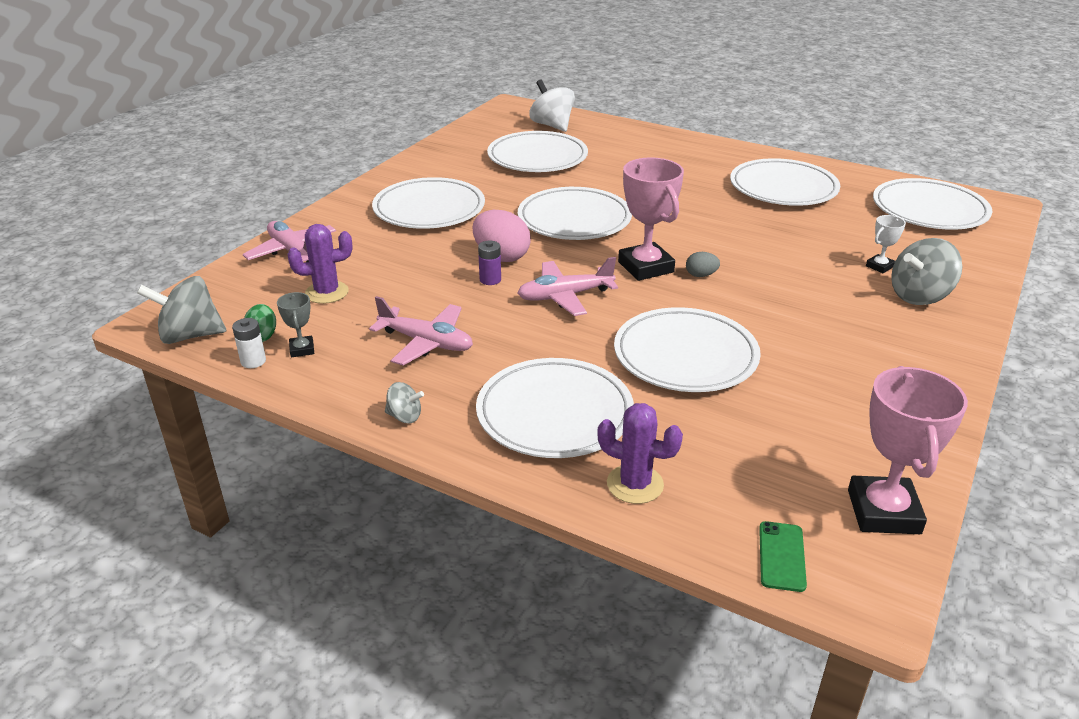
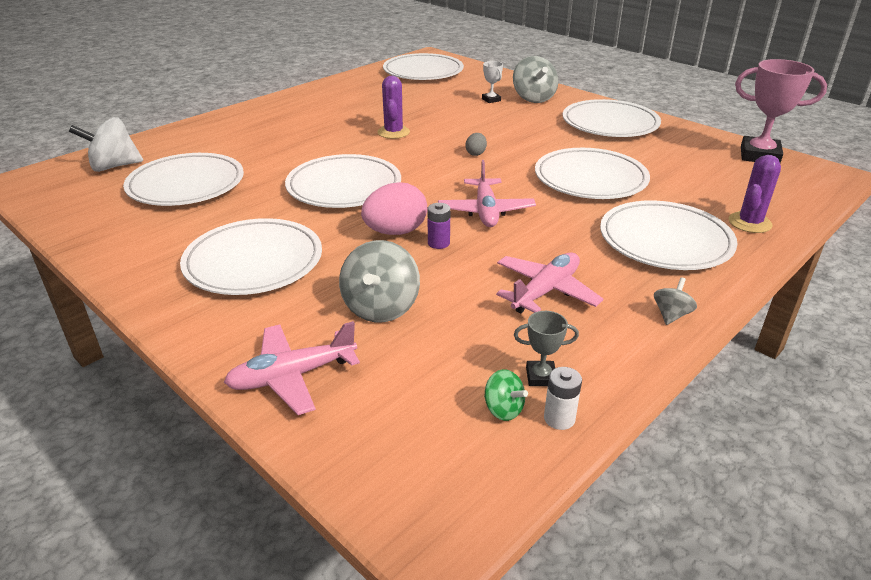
camera: 75 degrees left, 0 degrees up
grey spinning top [137,276,227,344] -> grey spinning top moved to [339,240,420,322]
purple cactus [287,224,352,304] -> purple cactus moved to [377,76,410,139]
pink trophy [618,157,684,281] -> none
white plate [730,158,840,206] -> white plate moved to [563,99,661,137]
green phone [759,521,807,592] -> none

